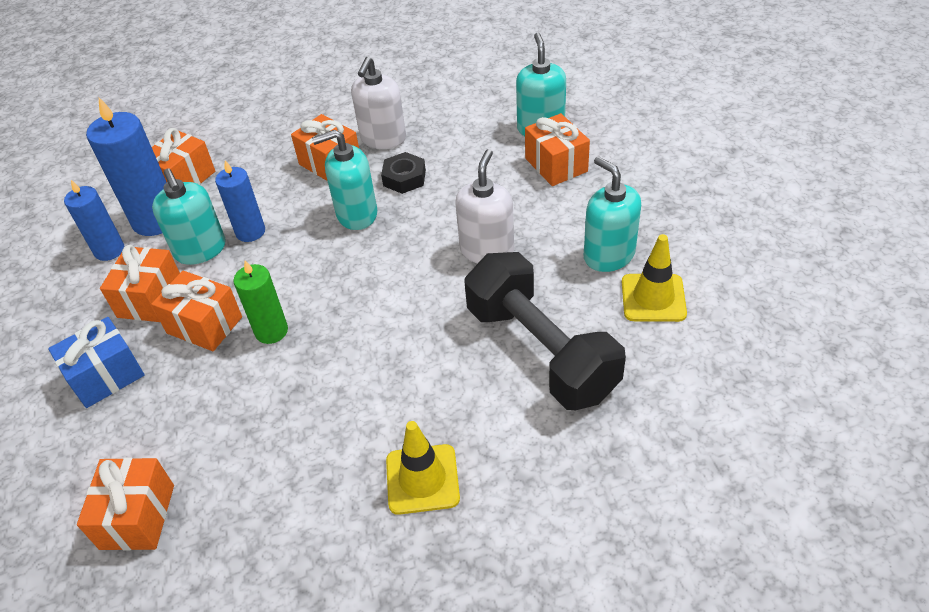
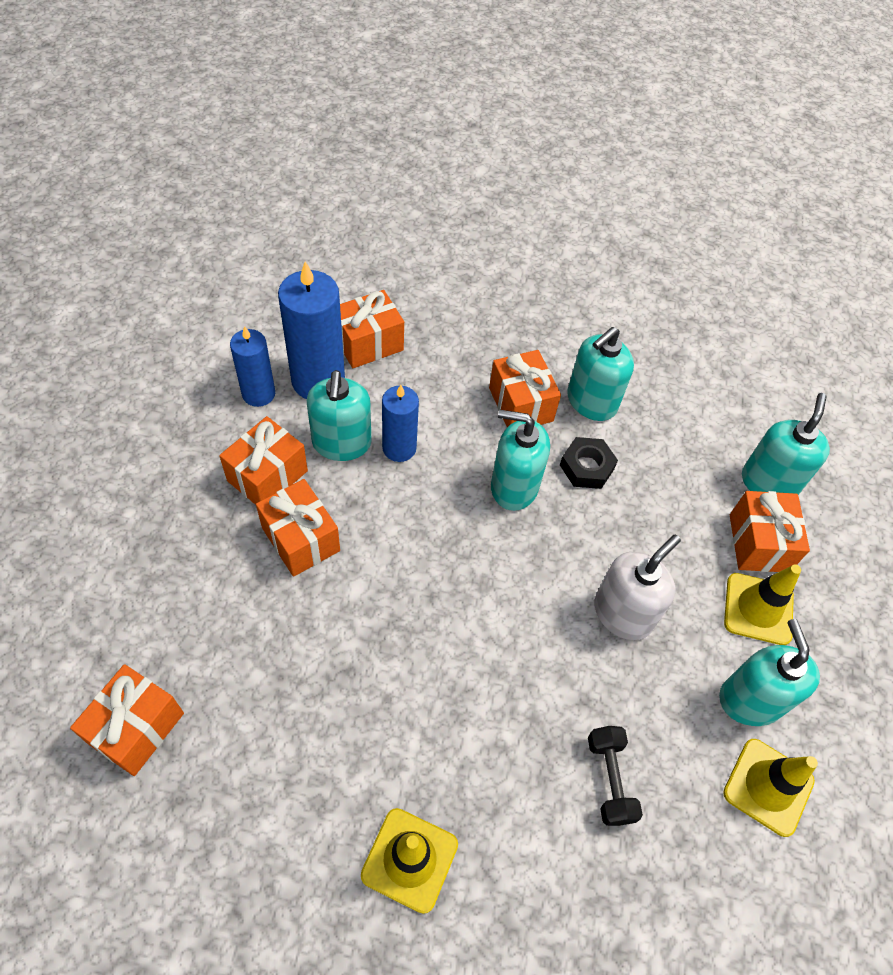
camera: 20 degrees right, 10 degrees up
blue gift [48,317,145,408] -> none
green candle [233,261,288,344] -> none
white soap dispenser [351,57,406,149] -> turquoise soap dispenser [567,327,634,421]
black dumbbell [465,252,626,410] -> black dumbbell [588,726,643,826], size x0.44
none -> yellow traffic cone [724,564,801,645]

